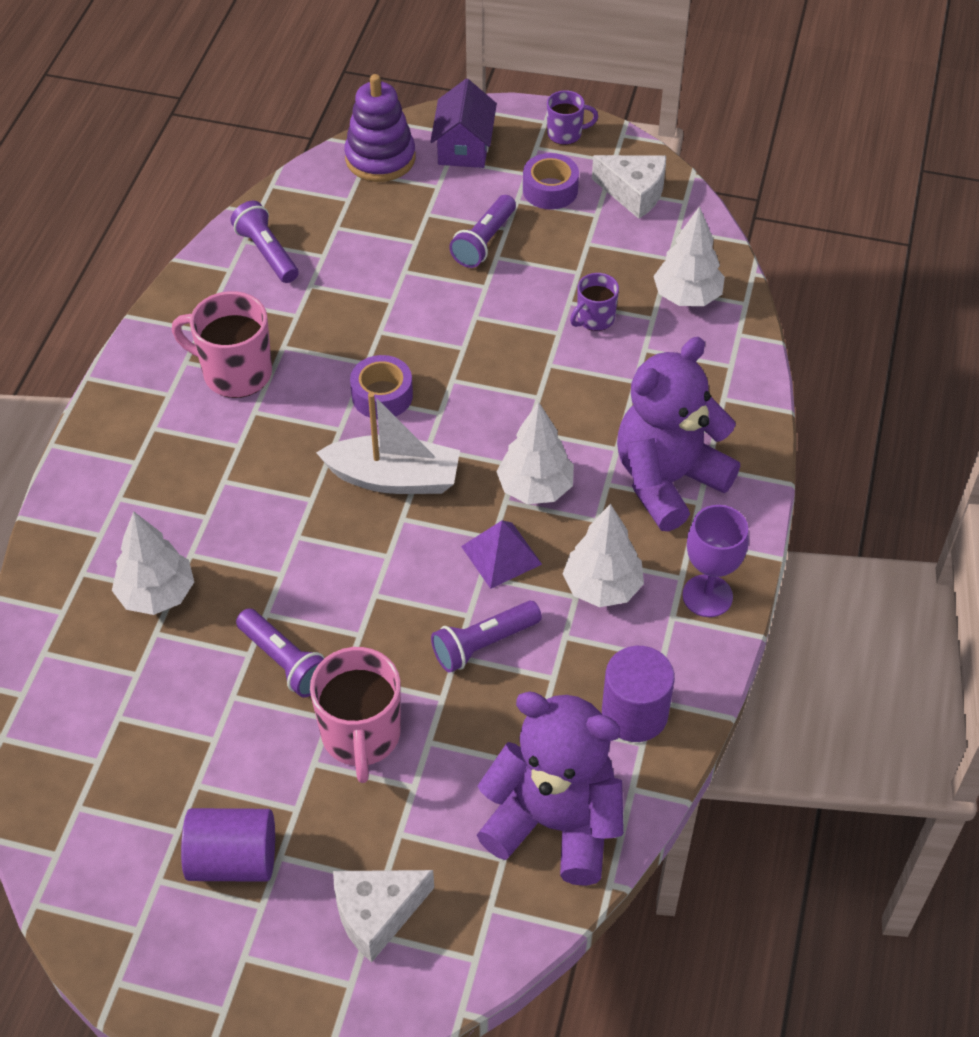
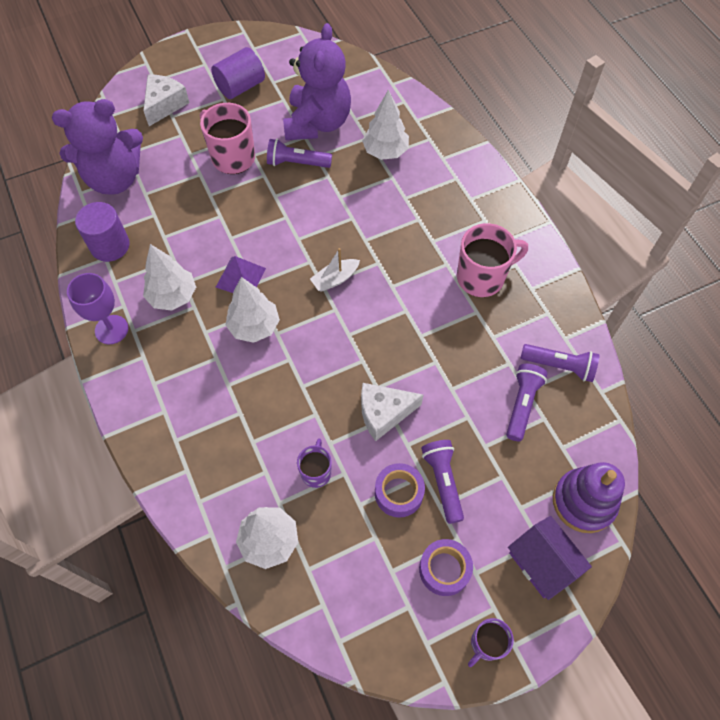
camera: 140 degrees right, 10 degrees up
white boat [316,392,460,494] -> white boat [310,248,360,292], size x0.57
purple tape [350,355,413,419] -> purple tape moved to [375,463,425,518]
purple flashlight [431,601,542,673] -> purple flashlight moved to [506,364,548,441]
white cheese [592,155,666,219] -> white cheese moved to [361,383,423,441]
purple teddy bear [617,337,740,531] -> purple teddy bear moved to [283,23,351,140]

